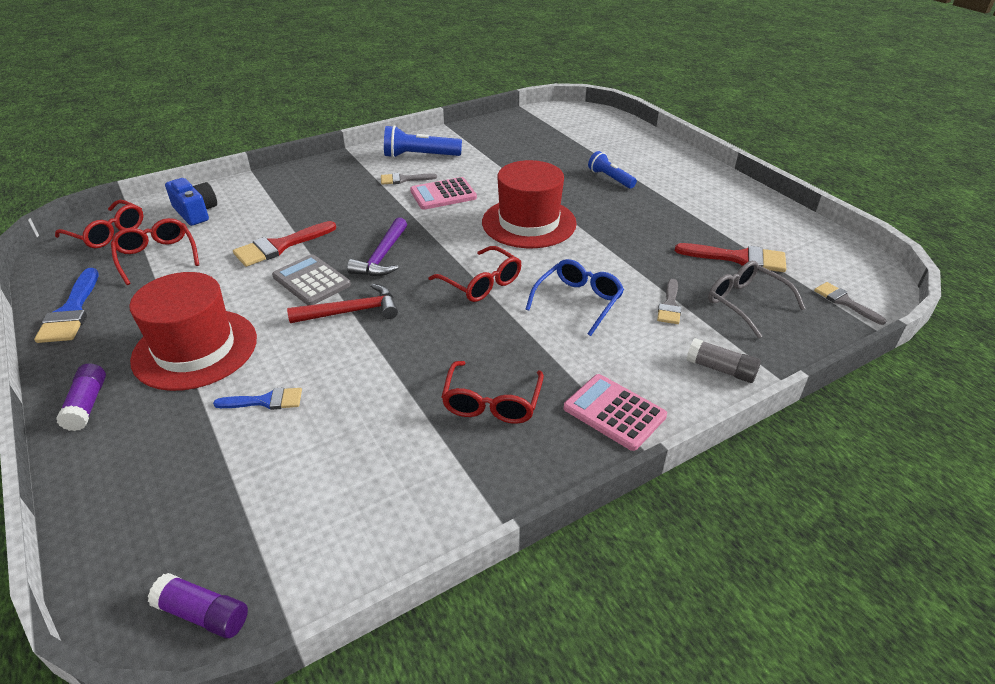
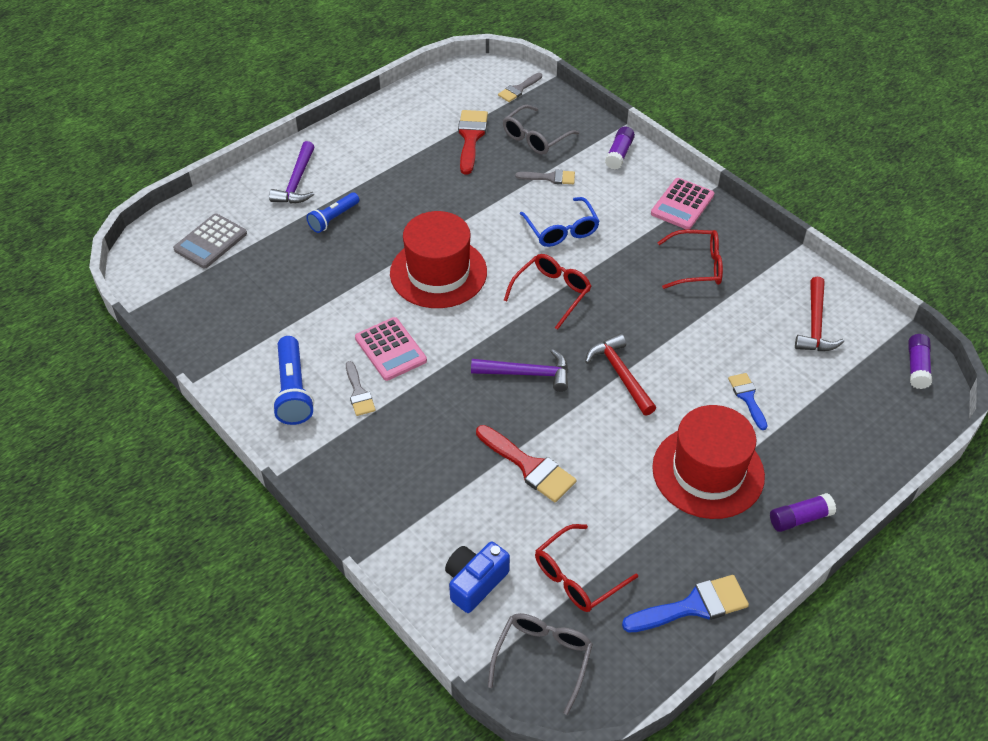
camera: 100 degrees left, 10 degrees up
red glasses [55,200,143,248] -> grey glasses [488,613,593,715]
grey calculator [272,254,351,305] -> grey calculator moved to [173,214,247,268]
blue glasses [526,259,624,336] -> blue glasses turned 135 degrees counterclockwise [520,197,600,247]
grey glue stick [686,338,761,383] -> purple glue stick [605,127,635,170]
none -> purple hammer [269,141,315,203]
none -> red hammer [795,277,844,351]

